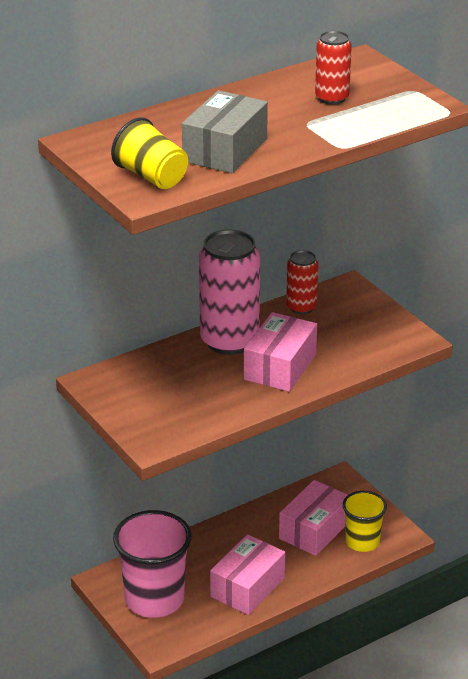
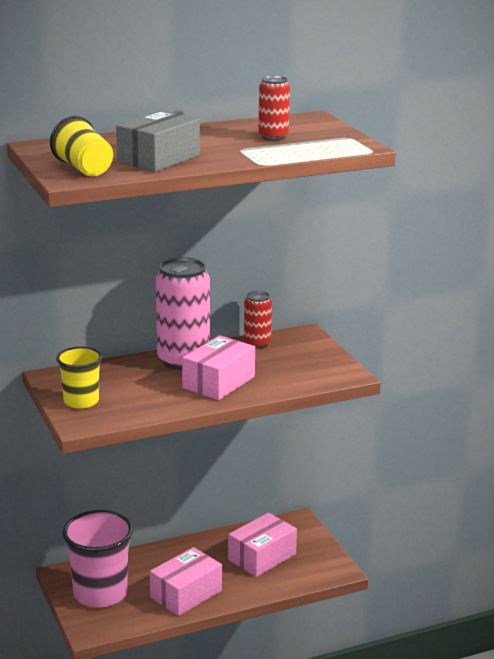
camera: 10 degrees right, 10 degrees down
yellow cup [342,491,387,552] -> yellow cup moved to [56,347,102,409]

